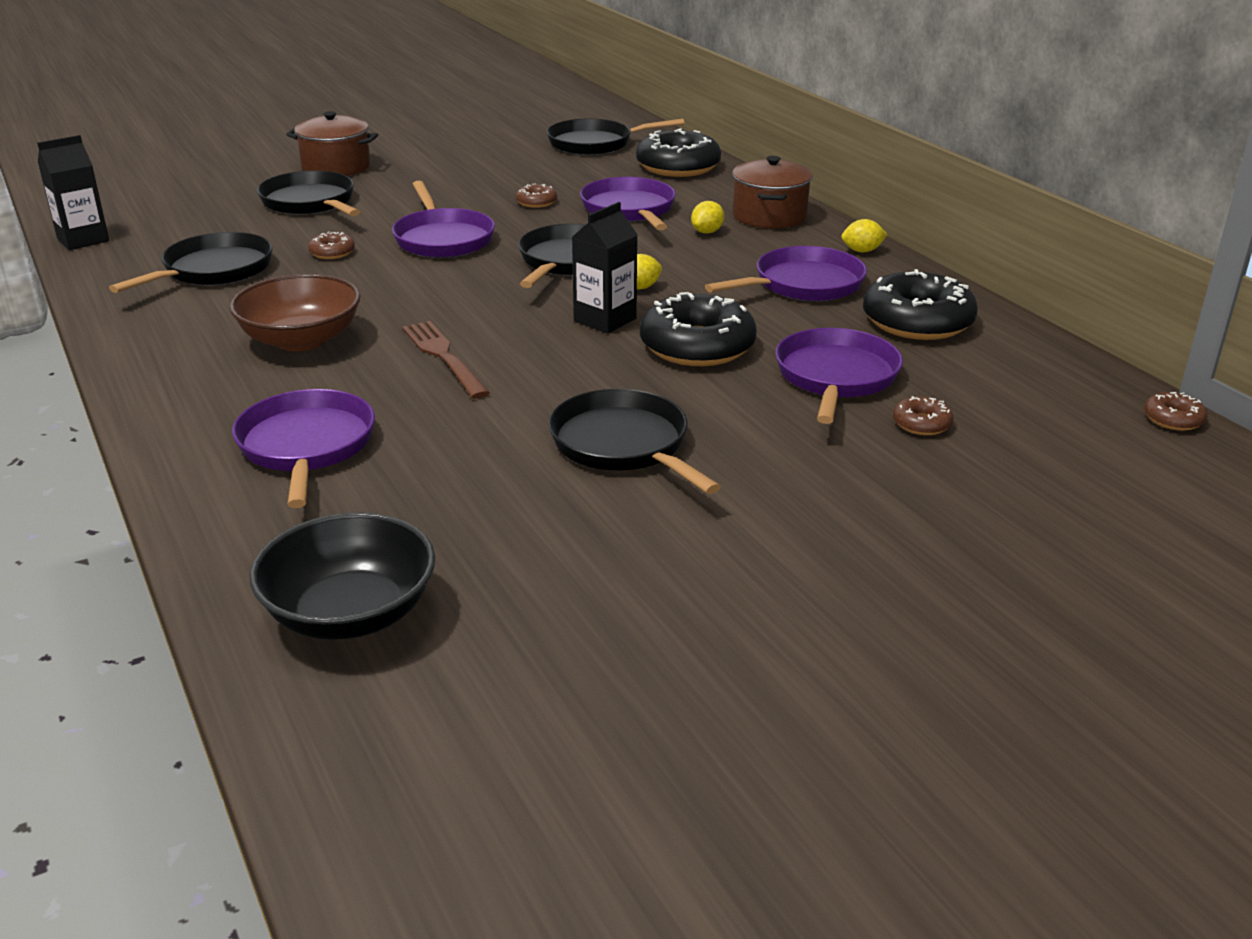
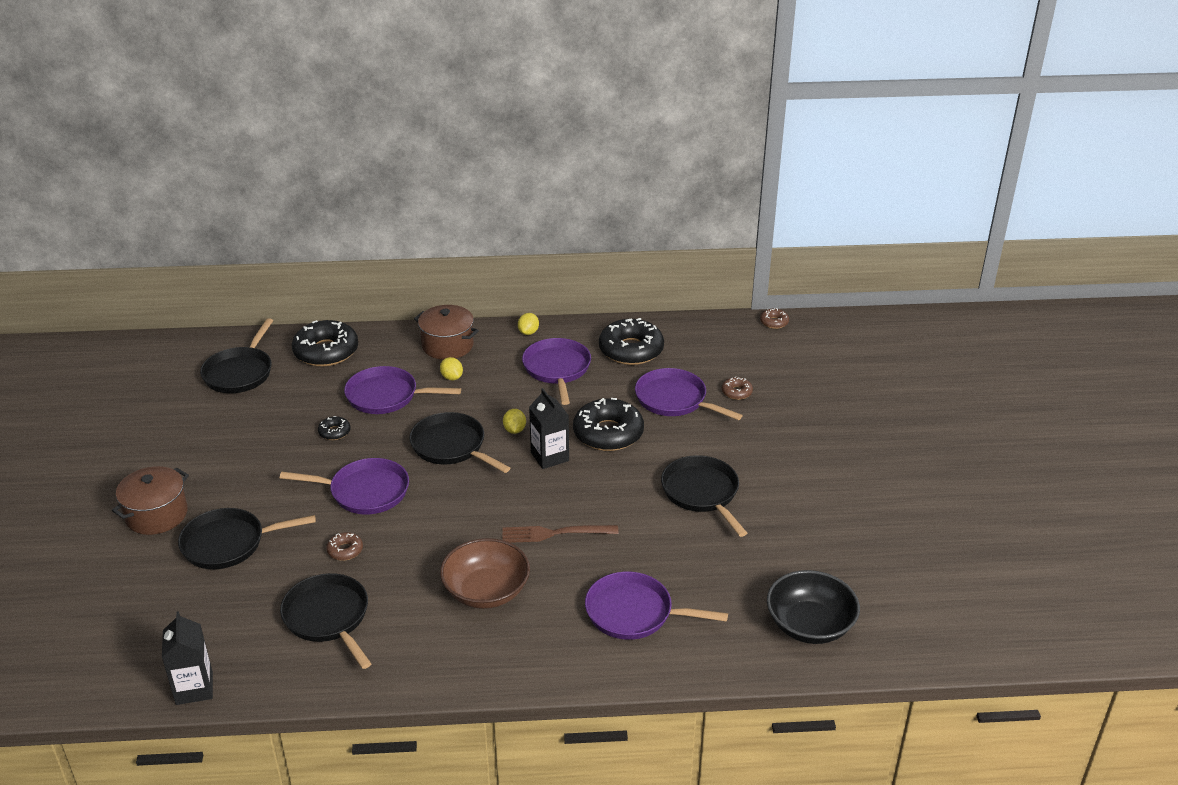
camera: 65 degrees left, 5 degrees up
brown donut [516,183,557,208] -> black donut [318,416,351,440]
black pan [549,389,721,494] -> black pan turned 75 degrees clockwise [661,455,747,537]

